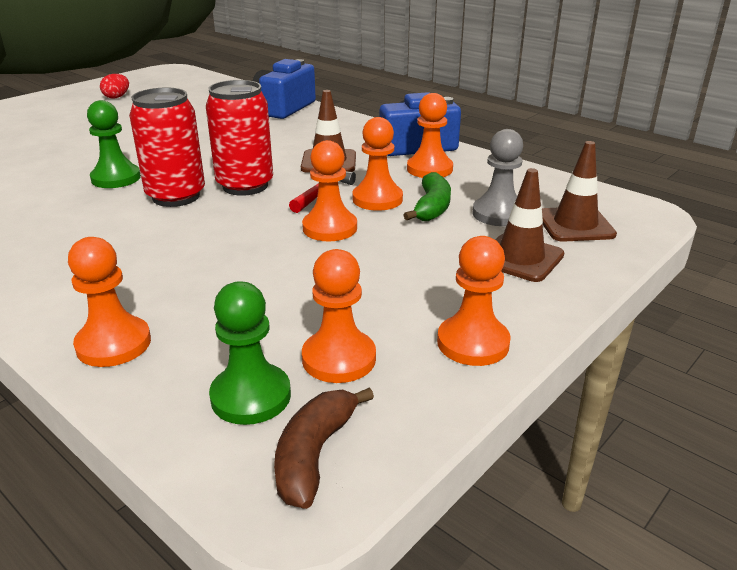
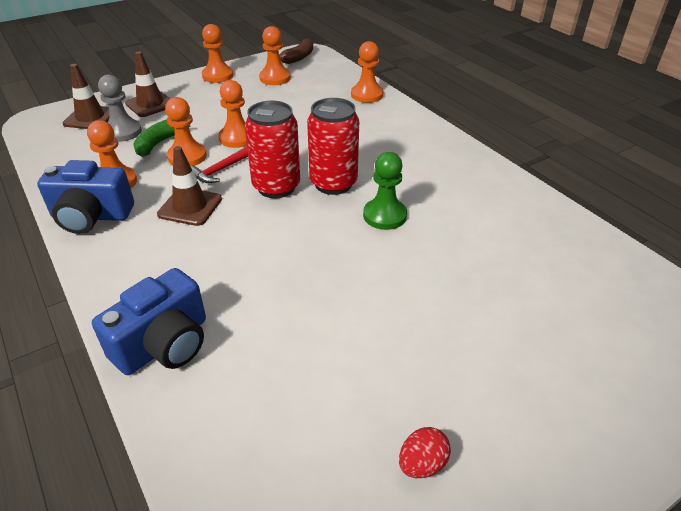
camera: 165 degrees left, 10 degrees up
green pawn [209,281,291,425] -> none

